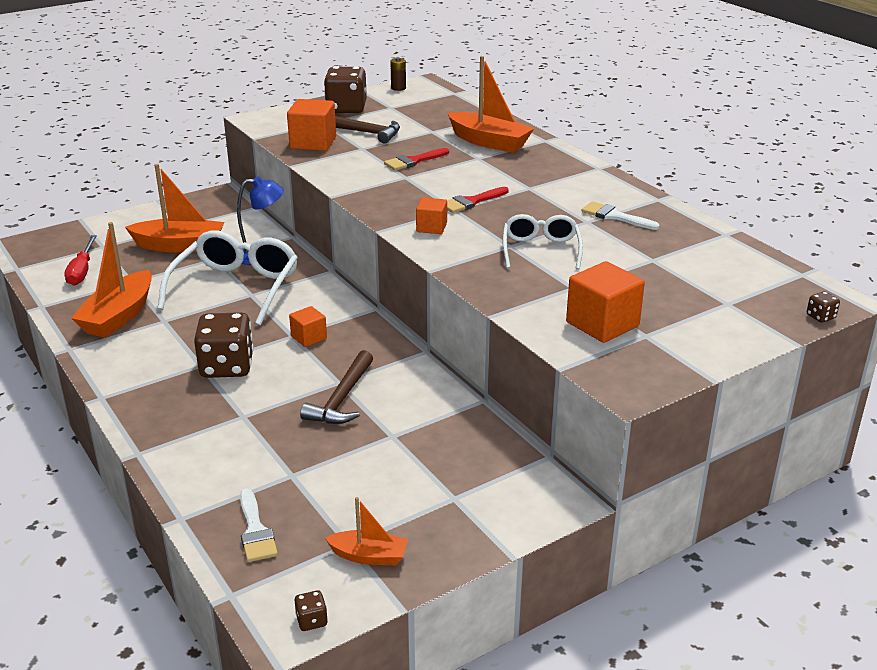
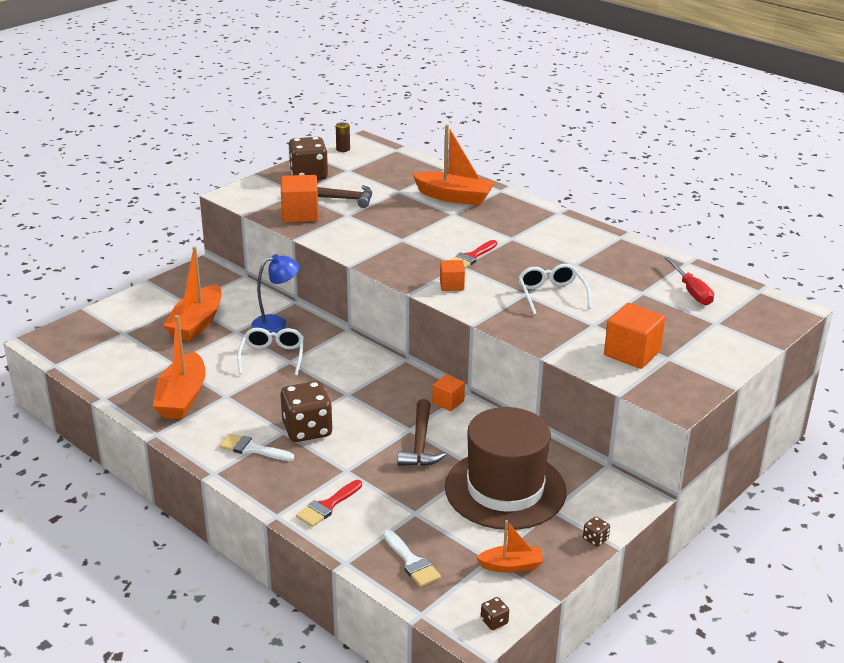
camera: 15 degrees left, 0 degrees up
red screwdriver [64,235,97,286] -> red screwdriver moved to [664,257,714,305]
orange boat [125,164,224,253] -> orange boat turned 120 degrees clockwise [163,246,222,341]
white glasses [157,230,298,325] -> white glasses [237,328,304,376], size x0.59
orange cube [289,306,327,347] -> orange cube moved to [432,374,465,411]
red brush [384,148,449,171] -> red brush moved to [296,480,362,527]
white brush [582,201,660,230] -> white brush moved to [220,433,294,461]
brown dice [807,291,840,323] -> brown dice moved to [583,517,610,547]
none -> brown hat [445,407,567,530]

